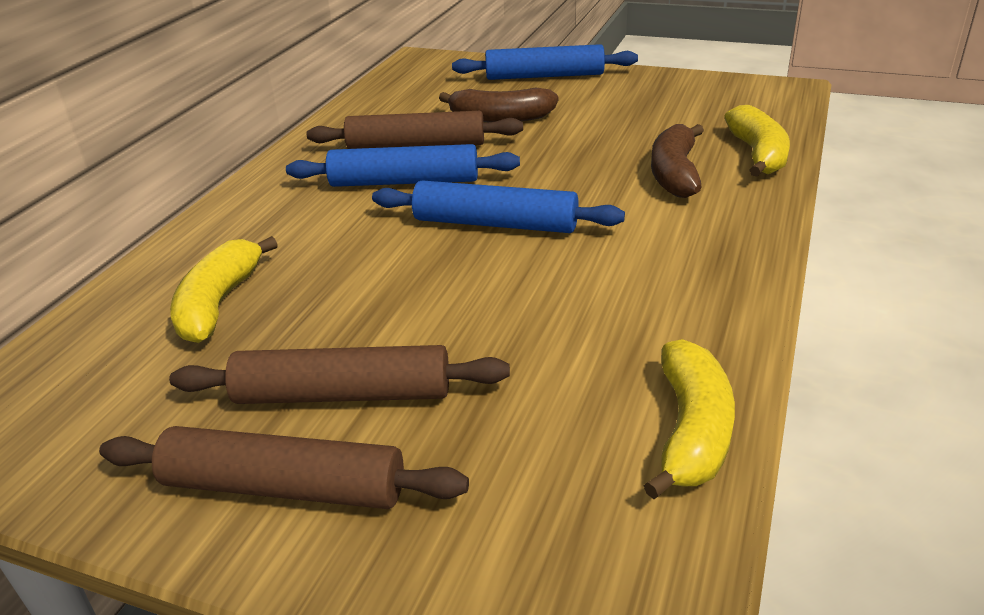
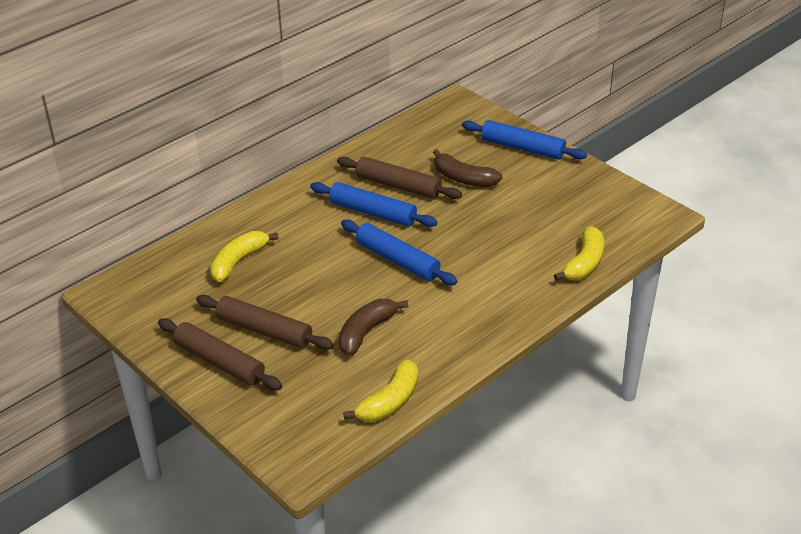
camera: 25 degrees right, 5 degrees up
brown banana [651,124,704,198] -> brown banana moved to [339,299,408,356]

